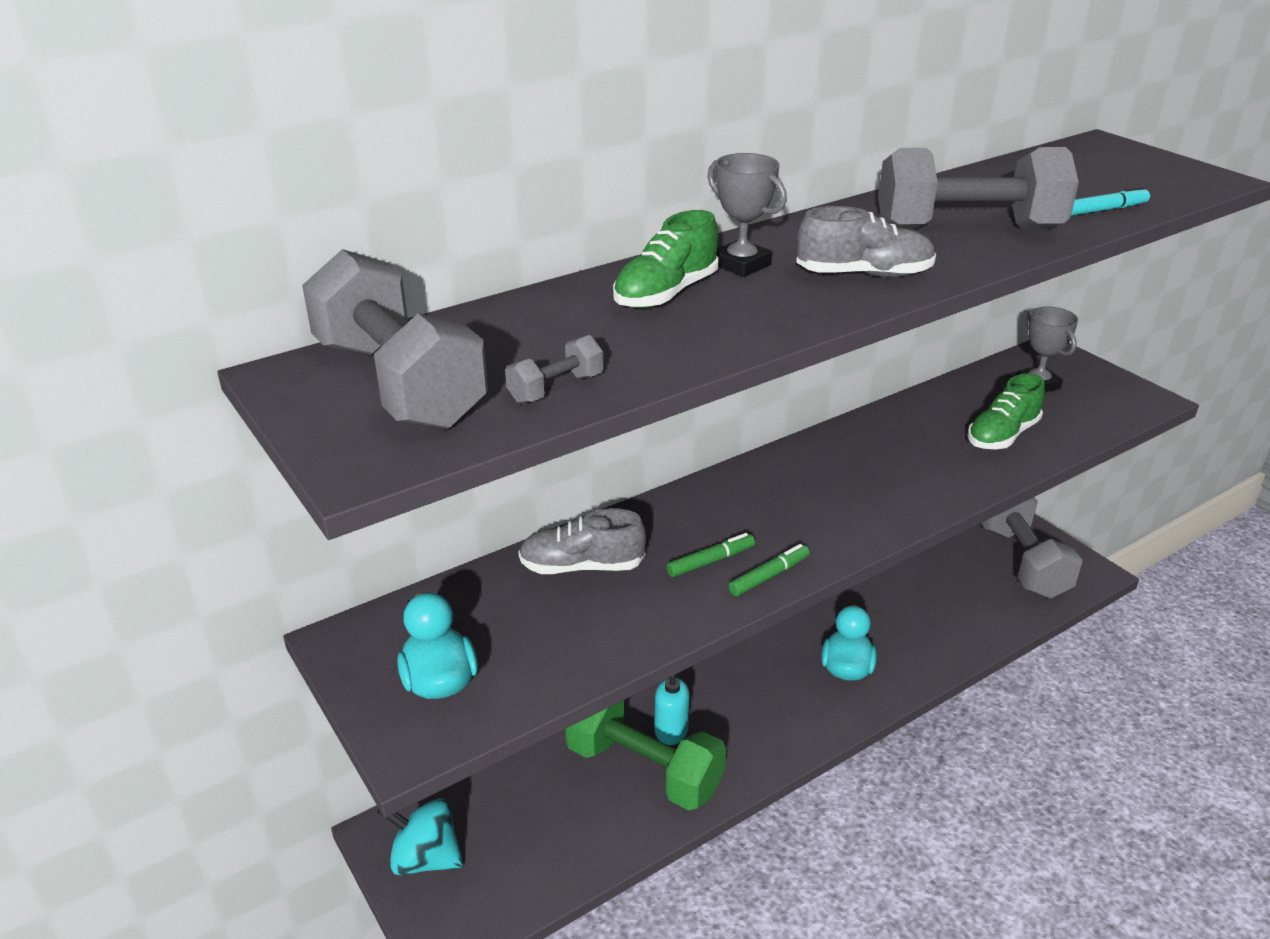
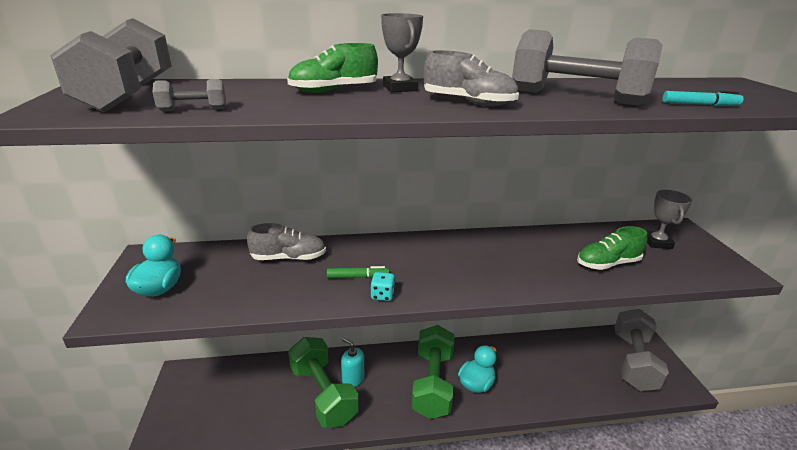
camera: 25 degrees right, 5 degrees down
turquoise spinning top [377,798,463,876] -> none
grey shoe [518,508,646,574] -> grey shoe turned 150 degrees clockwise [247,223,326,261]
green marker [728,544,809,596] -> turquoise dice [370,272,395,301]
none -> green dumbbell [411,325,454,419]

